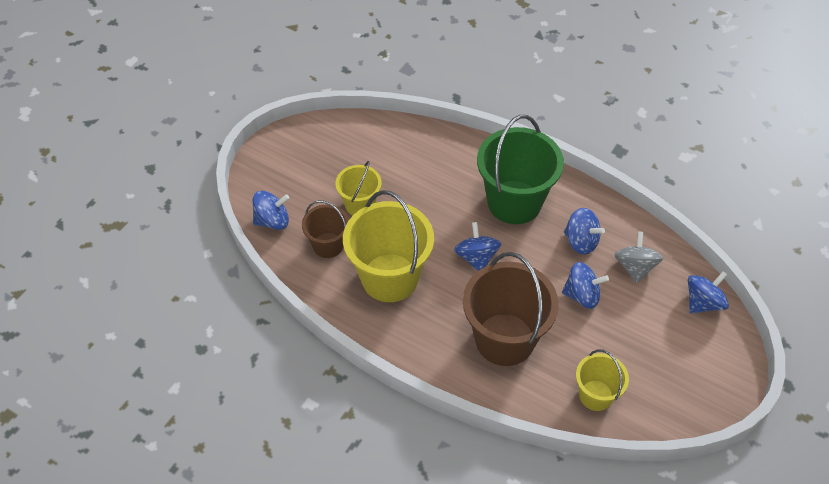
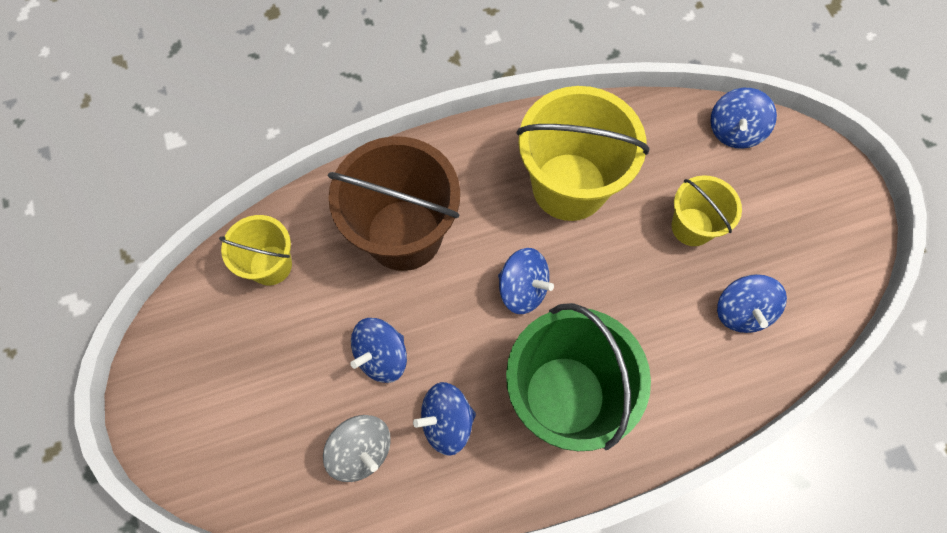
camera: 130 degrees right, 15 degrees up
brown bucket [302,200,349,258] -> none
blue spinning top [688,271,729,313] -> blue spinning top moved to [717,274,787,333]

